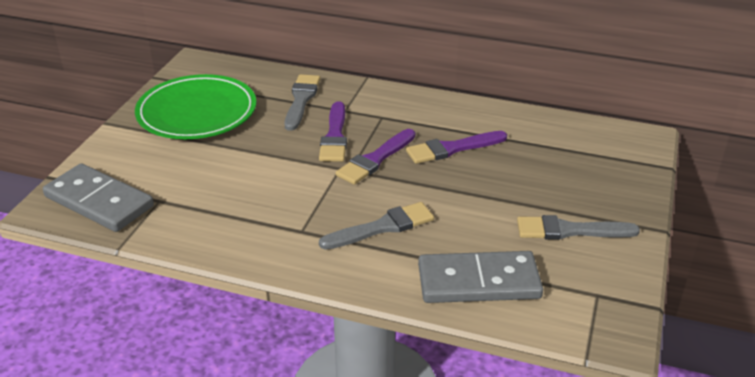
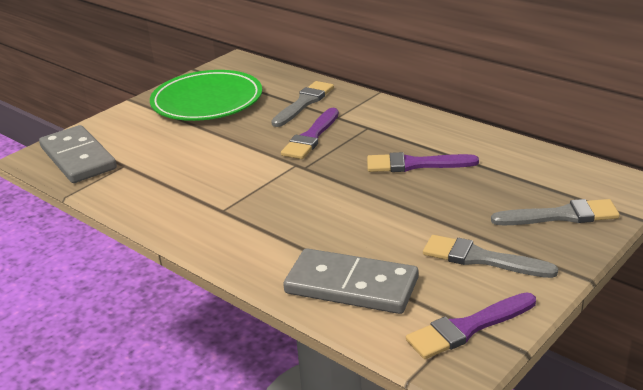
camera: 25 degrees right, 5 degrees down
grey brush [319,202,434,250] -> grey brush moved to [491,199,620,225]
purple brush [335,129,415,185] -> purple brush moved to [406,292,536,359]

